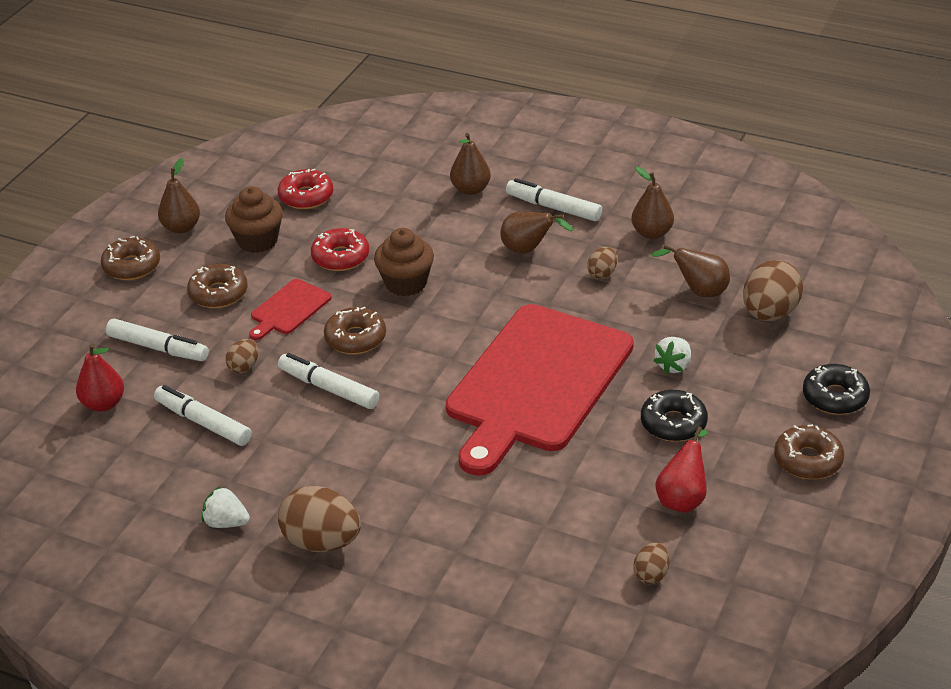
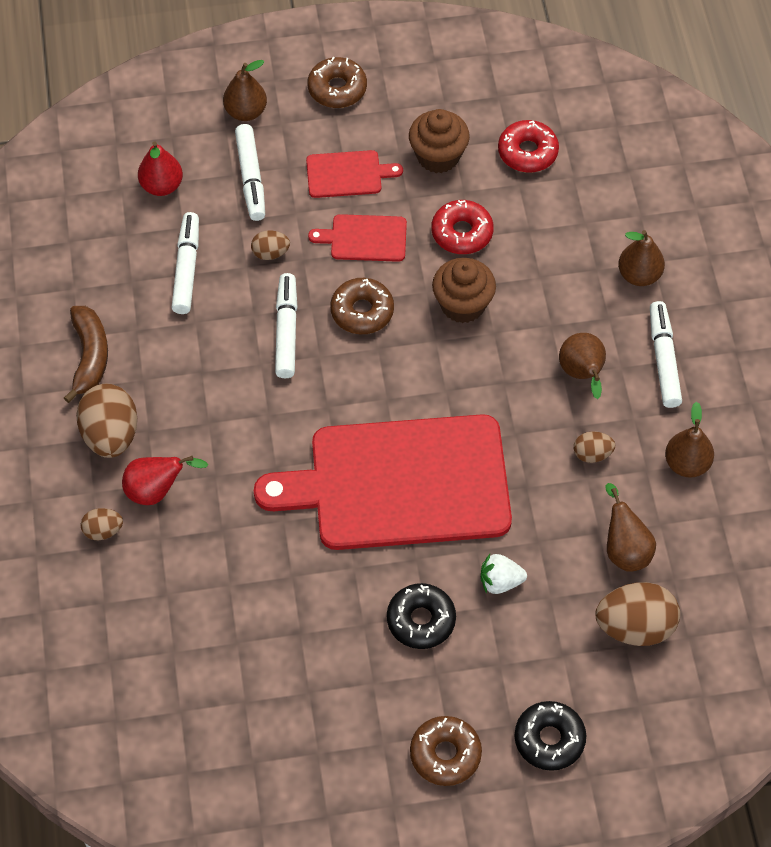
camera: 55 degrees right, 20 degrees up
brown pear [158,158,200,234] -> brown pear moved to [223,60,267,121]
brown donut [187,264,248,308] -> red cutting board [306,150,403,198]
white strawberry [202,486,250,528] -> brown banana [64,306,108,403]
brown egg [633,542,669,584] -> brown egg moved to [81,508,123,540]
red pear [655,426,708,513] -> red pear moved to [122,456,208,505]

